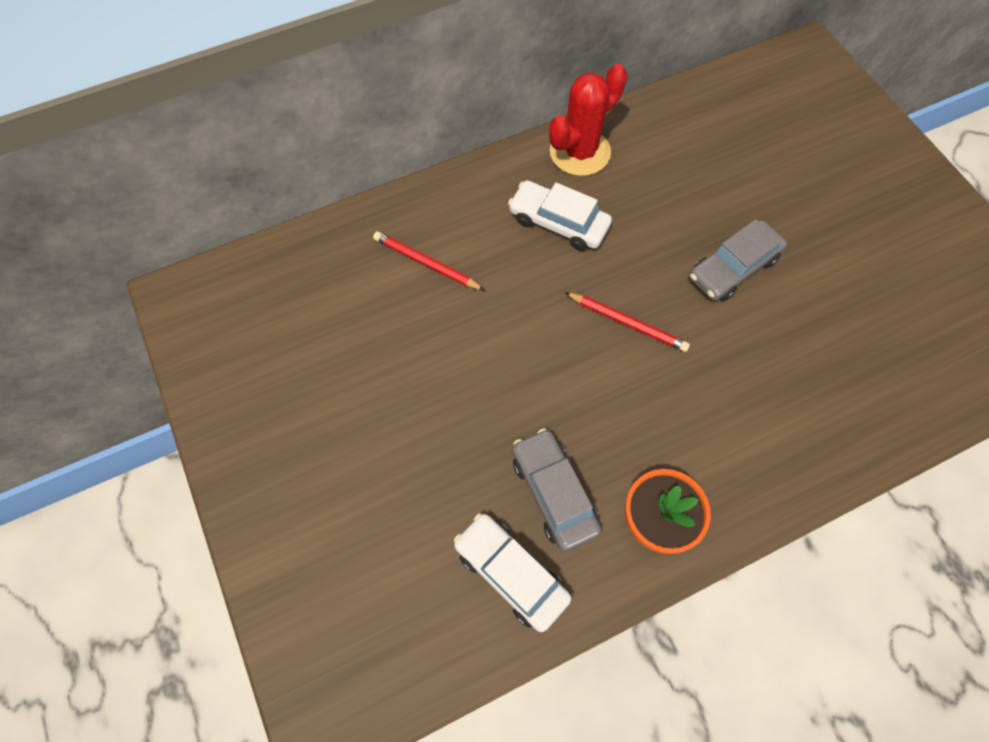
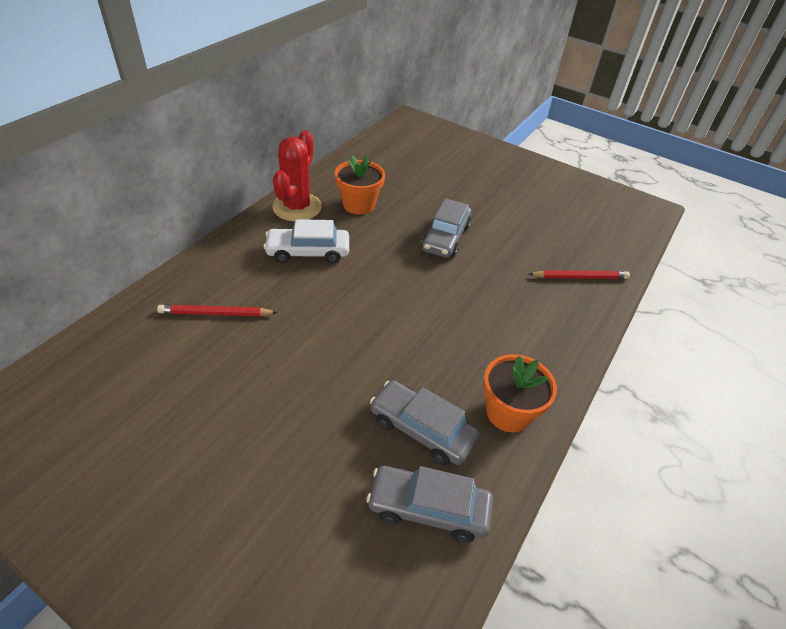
camera: 35 degrees left, 20 degrees down
white car [454,513,572,632] -> grey car [366,466,493,542]
red pencil [565,292,690,352] -> red pencil moved to [529,270,630,279]
none -> orange flower pot [335,156,385,215]

